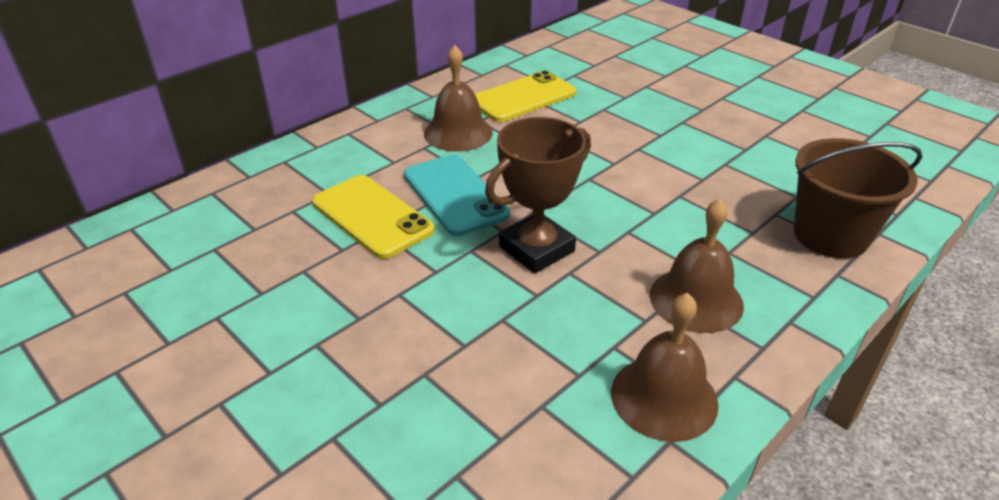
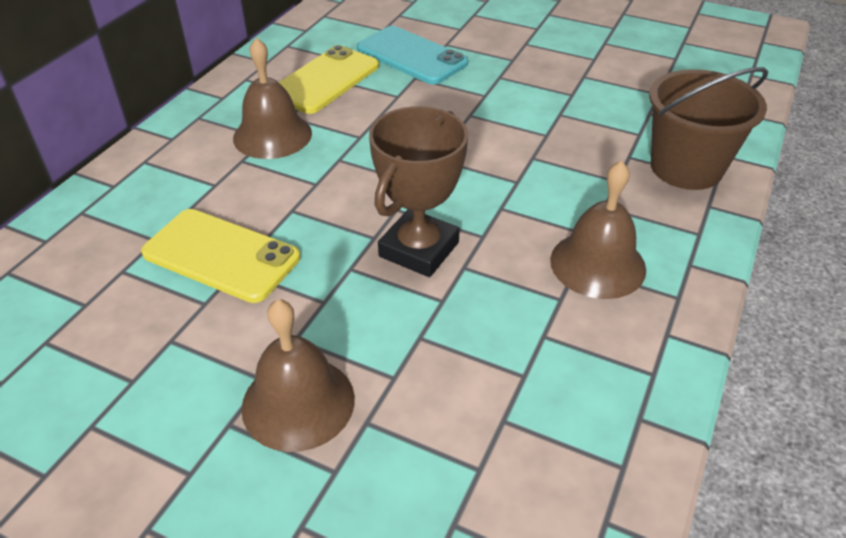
camera: 20 degrees left, 5 degrees up
turquoise phone [404,155,510,236] -> turquoise phone moved to [357,26,468,85]
brown bell [611,293,719,442] -> brown bell moved to [241,299,355,452]

